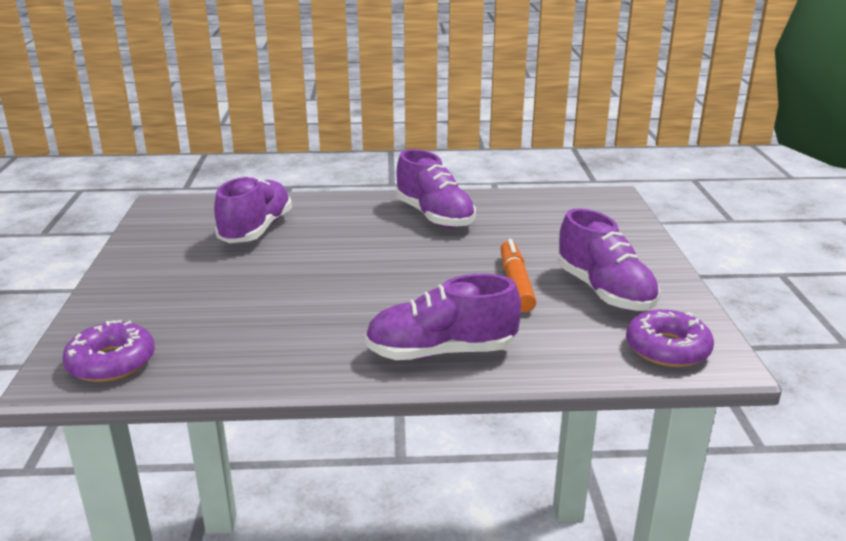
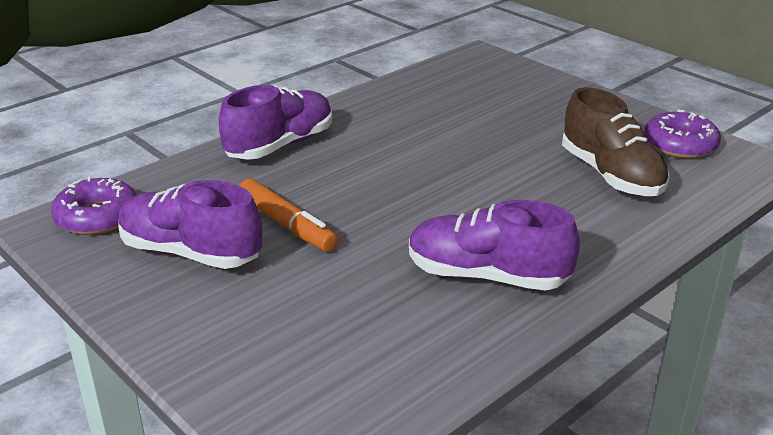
camera: 140 degrees right, 5 degrees up
purple donut [62,320,155,382] -> purple donut moved to [644,110,721,158]
purple shoe [214,176,292,243] -> brown shoe [562,87,670,196]

